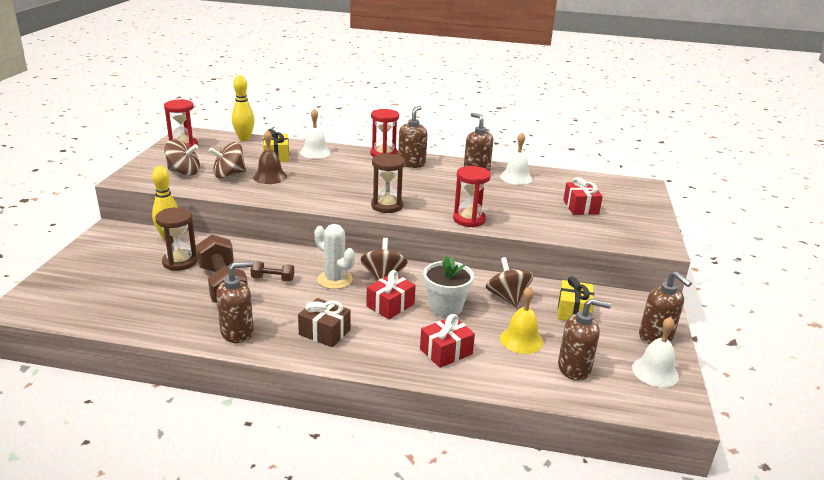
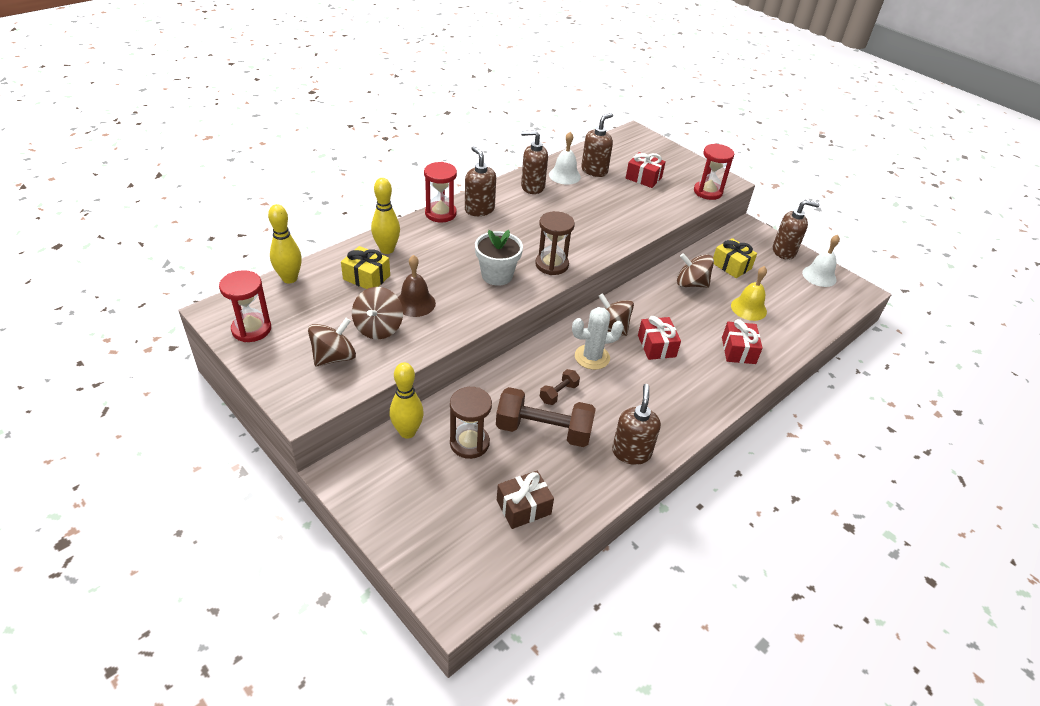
camera: 55 degrees left, 15 degrees up
brown gift [298,298,351,347] -> brown gift moved to [497,471,554,529]
white bell [300,109,331,159] -> yellow bowling pin [371,178,400,254]
white flower pot [423,256,474,317] -> white flower pot moved to [475,230,523,286]
red hourglass [453,166,491,227] -> red hourglass moved to [694,143,734,200]
brown soap dispenser [558,298,611,381] -> brown soap dispenser moved to [581,113,613,177]

